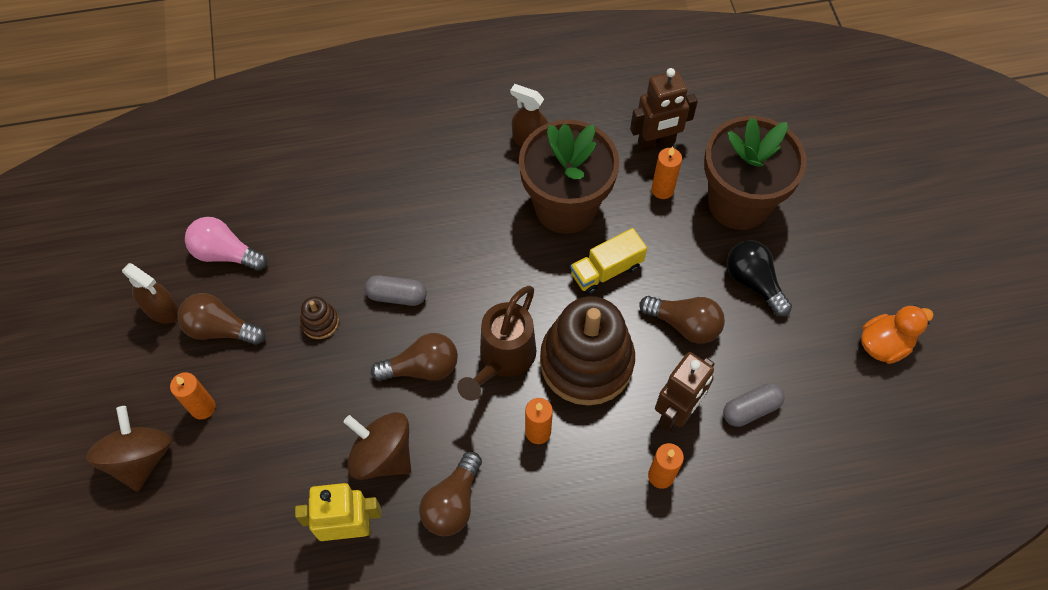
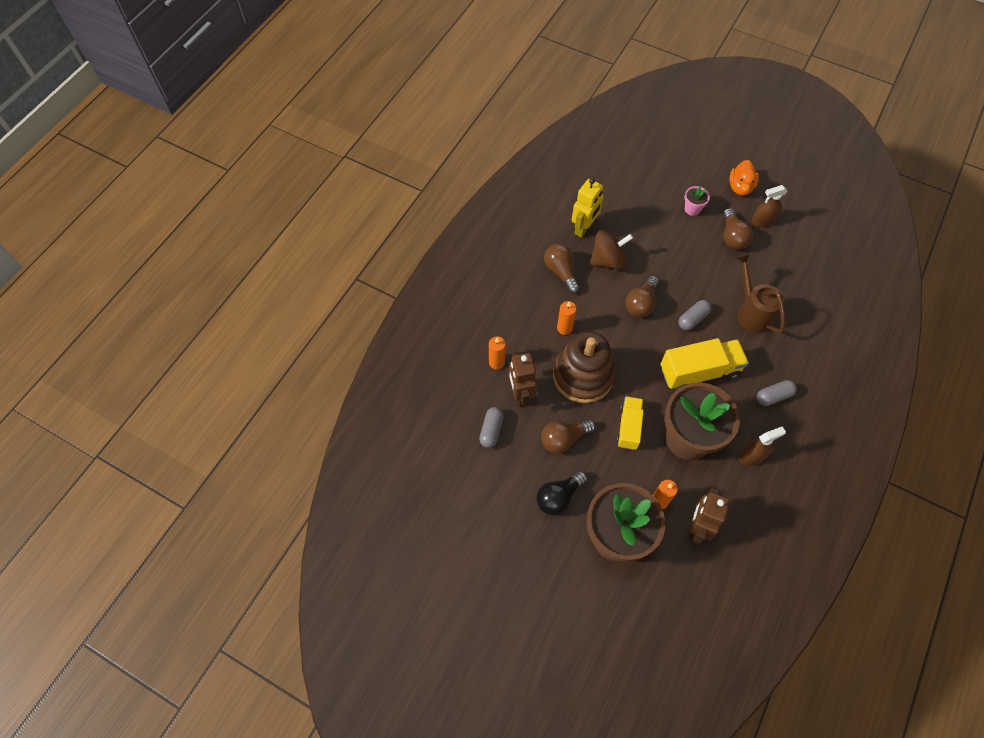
camera: 130 degrees right, 0 degrees up
brown spinning top [86,406,171,492] -> none
orange candle [170,372,216,419] -> pink flower pot [685,186,710,216]
brown light bulb [178,293,265,345] -> brown light bulb turned 120 degrees clockwise [723,208,753,250]
pink light bulb [185,217,267,271] -> none
brown stacking toy [300,296,339,339] -> none
brown watering can [457,286,536,401] -> brown watering can moved to [735,253,785,333]
black light bulb [727,240,792,317] -> black light bulb turned 135 degrees clockwise [536,471,587,515]
orange duck [861,305,934,364] -> orange duck moved to [729,160,759,195]
none -> yellow truck [661,338,749,390]
none -> grey capsule [757,380,797,406]

